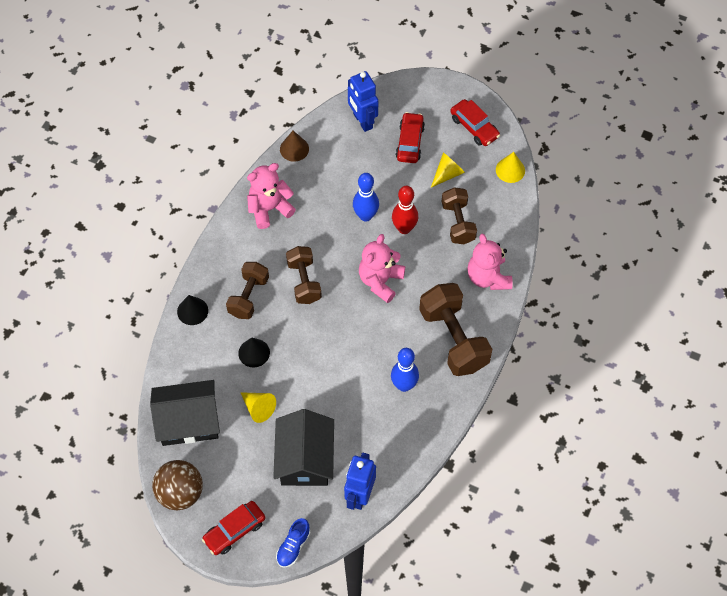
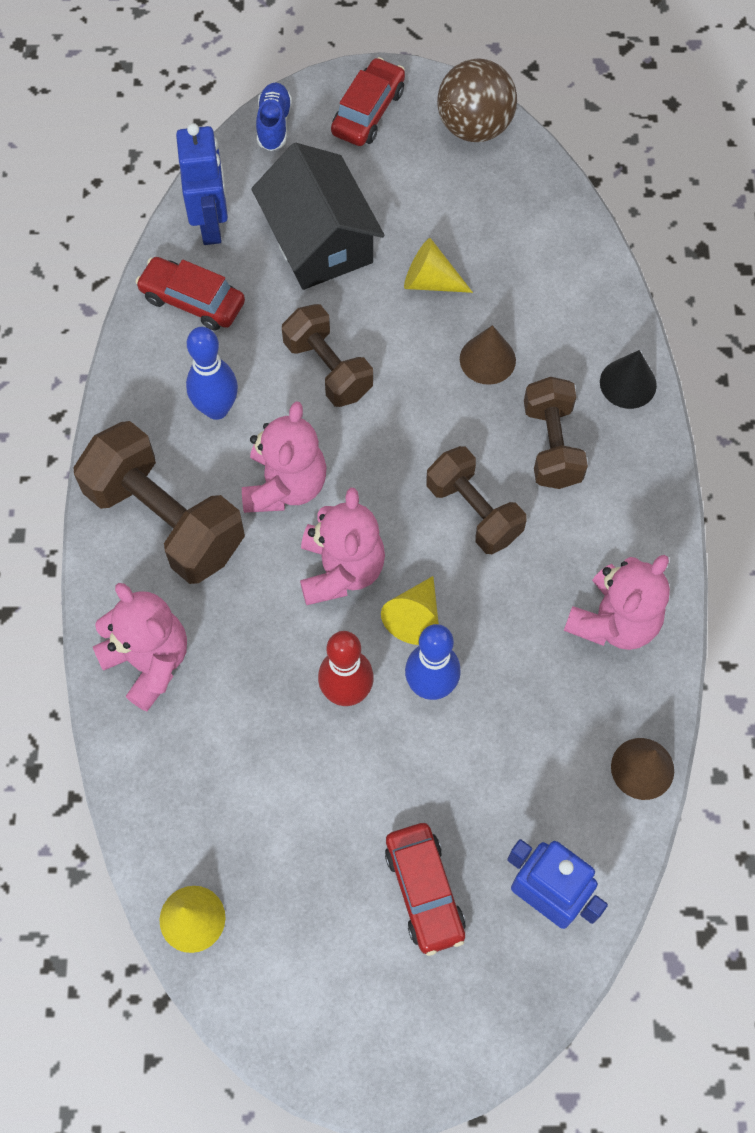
camera: 155 degrees right, 5 degrees up
black house [150,380,220,446] -> none
black cone [238,337,270,367] -> brown cone [460,325,516,385]
yellow cone [431,152,465,187] -> yellow cone moved to [381,576,439,645]
brown dumbbell [442,187,477,244] -> brown dumbbell moved to [282,304,373,407]
red car [450,99,500,146] -> red car moved to [136,257,245,331]
none -> pink teddy bear [242,401,327,513]

